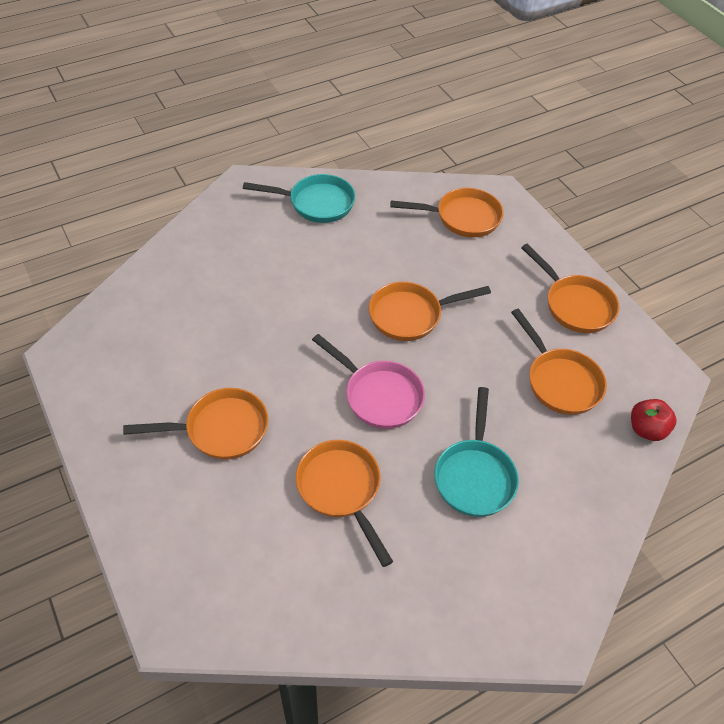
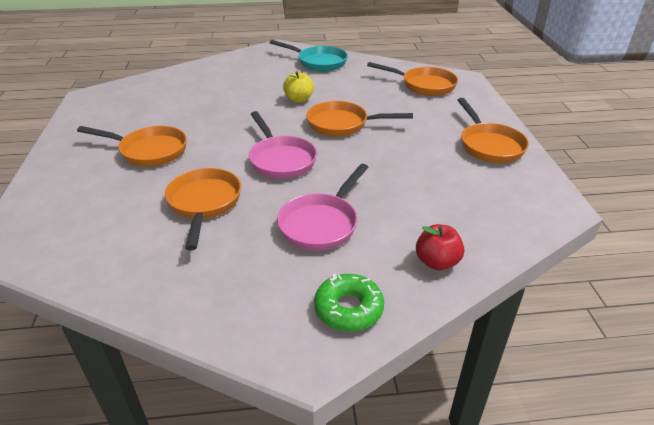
camera: 25 degrees right, 15 degrees down
turquoise pan [435,387,519,517] -> pink pan [277,164,369,251]
orange pan [511,309,607,415] -> none
red apple [631,399,676,441] -> red apple moved to [416,224,464,270]
none -> yellow apple [283,71,314,103]
none -> green donut [314,274,384,332]

